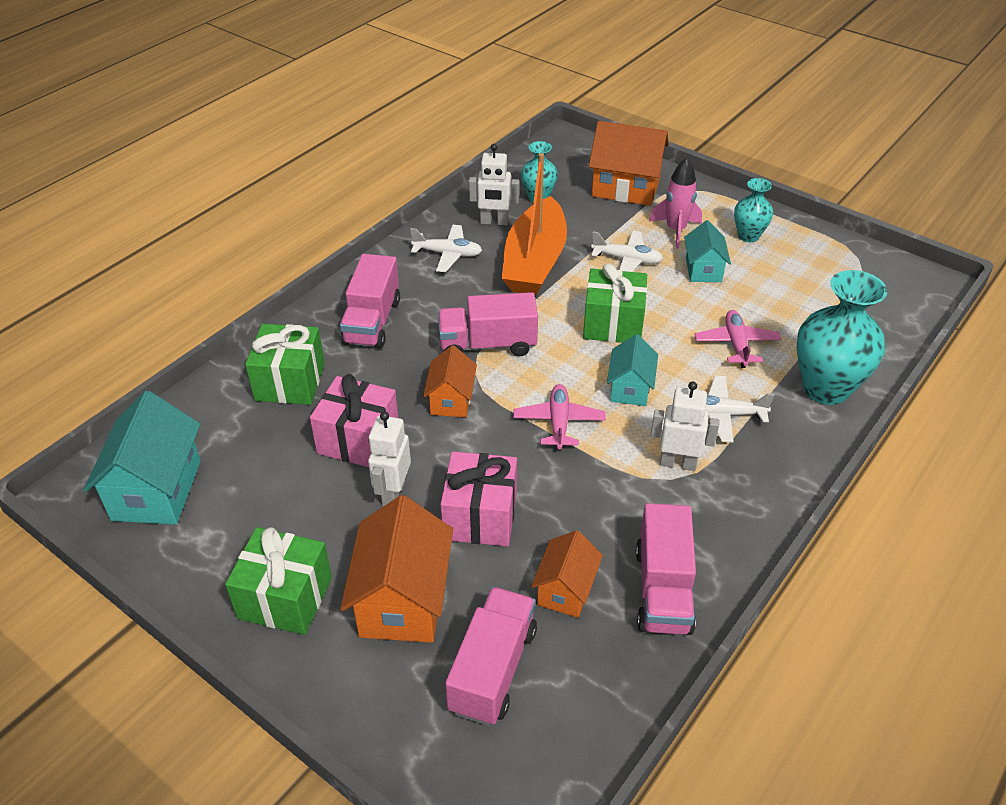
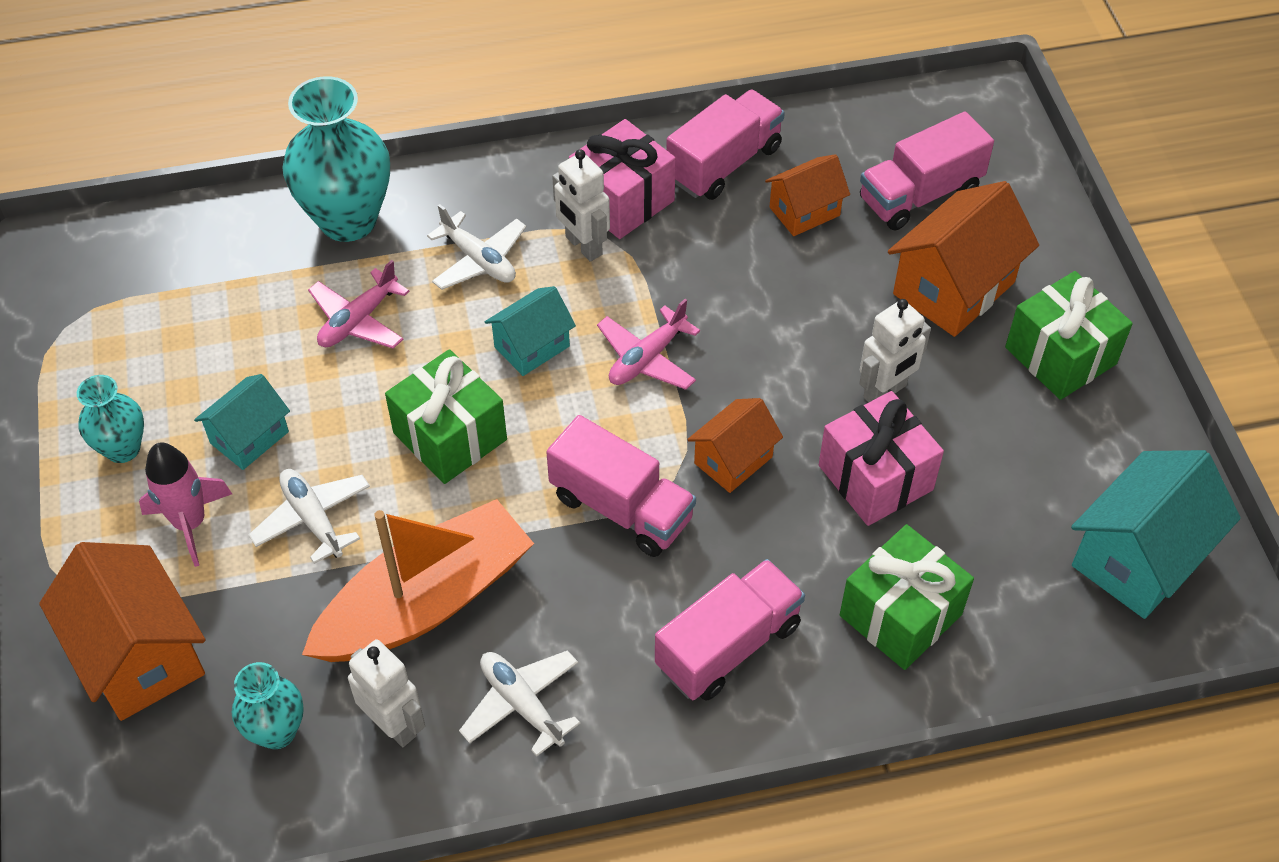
camera: 140 degrees left, 10 degrees up
pink gift [440,451,517,546] -> pink gift moved to [569,119,676,239]

